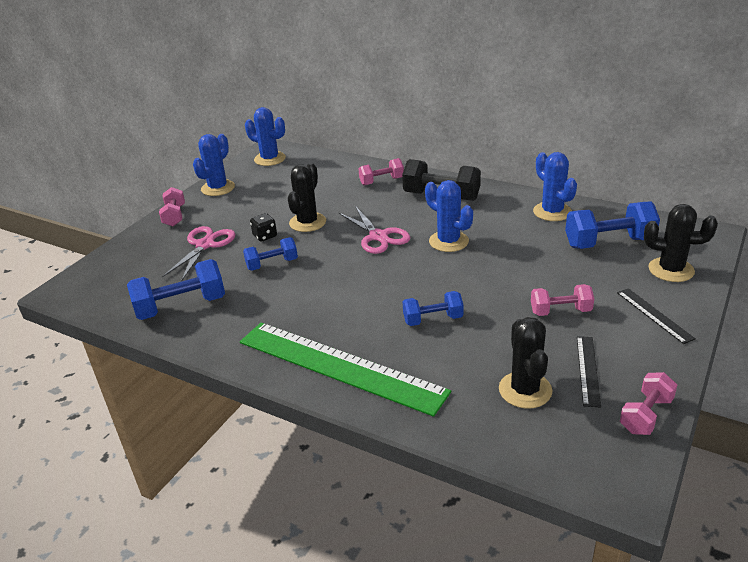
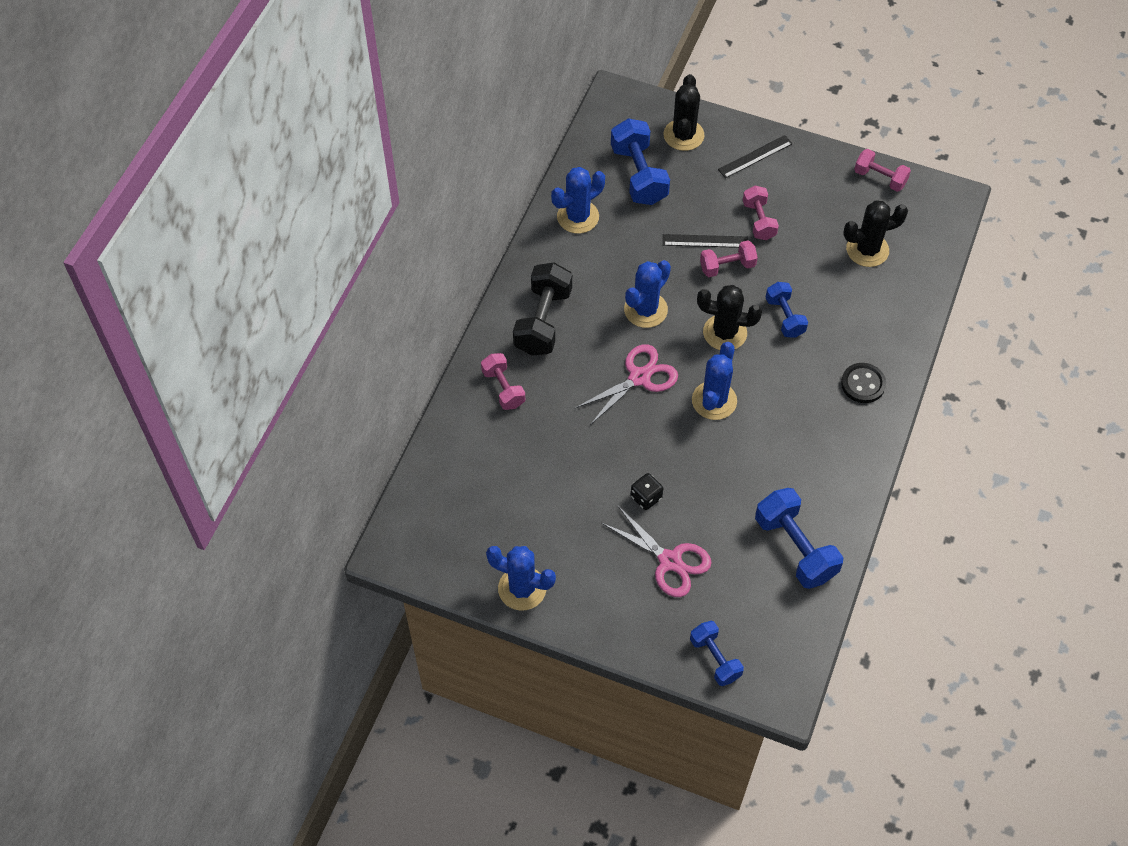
camera: 100 degrees left, 25 degrees up
pink dumbbell [159,187,185,226] -> pink dumbbell moved to [700,240,758,277]
pink scissors [162,226,235,281] -> pink scissors turned 150 degrees counterclockwise [602,505,712,597]
green ruler [240,322,451,417] -> black button [841,363,886,403]
blue dumbbell [243,237,298,271] -> blue dumbbell moved to [690,621,744,686]
blue cactus [245,107,286,166] -> blue cactus moved to [692,342,737,420]
black cactus [288,163,326,232] -> black cactus moved to [697,285,762,350]
black ruler [577,336,601,408] -> black ruler moved to [663,234,748,248]

